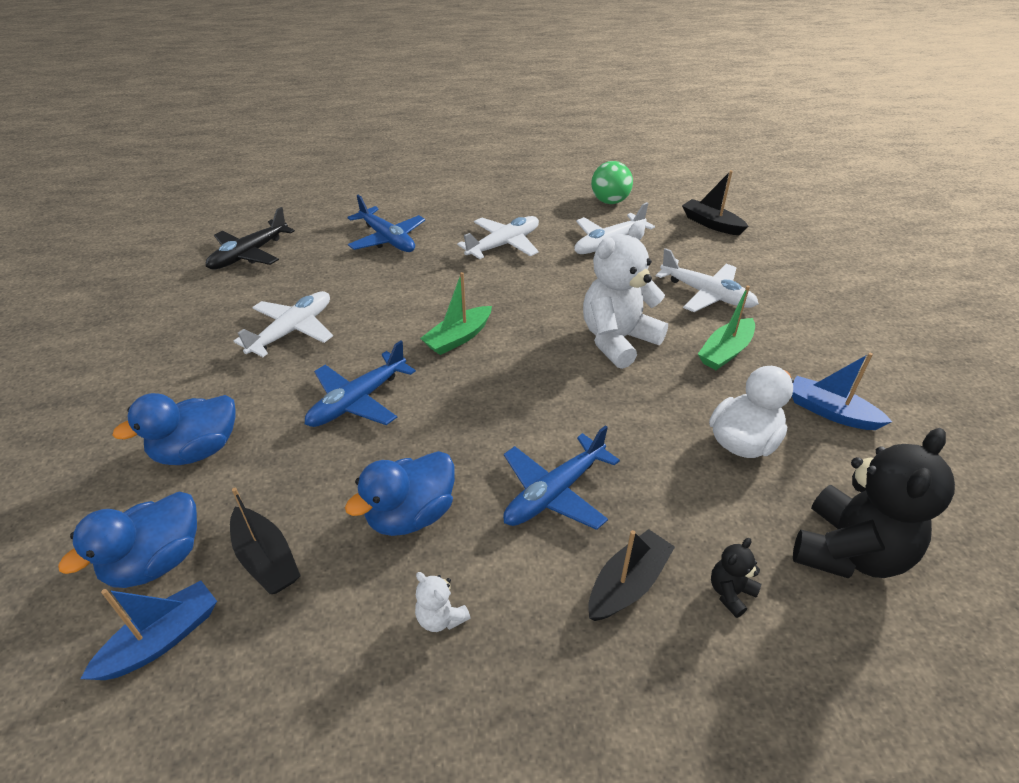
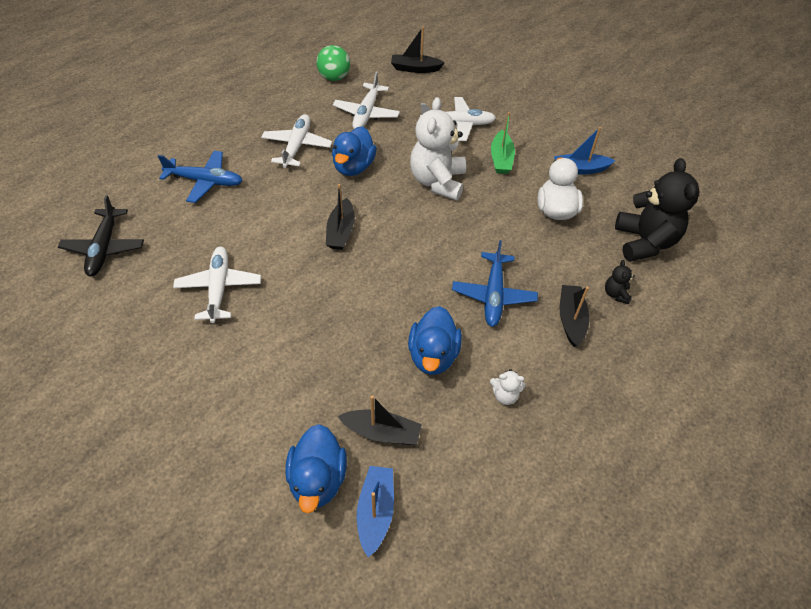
camera: 40 degrees left, 10 degrees up
blue duck [112,393,236,465] -> blue duck moved to [332,126,377,176]
blue plane [305,341,416,427] -> none
green boat [420,272,492,355] -> black boat [326,184,355,250]

